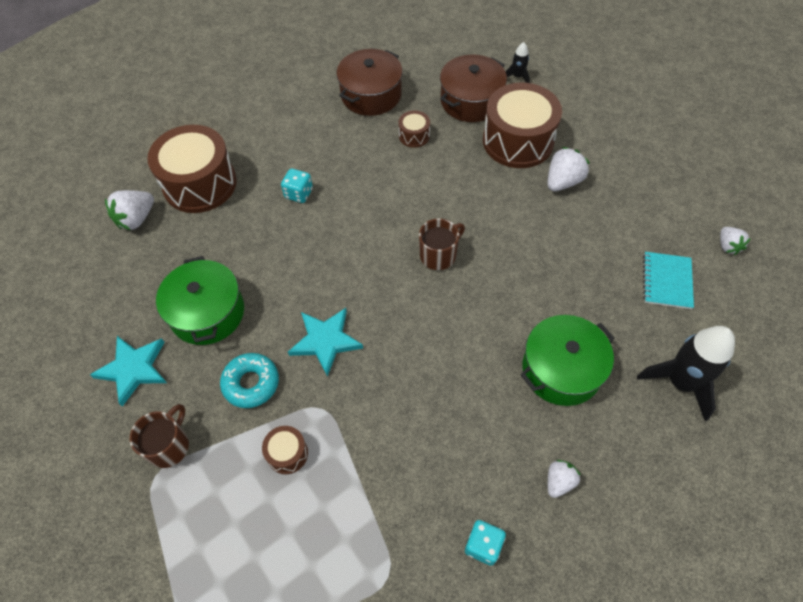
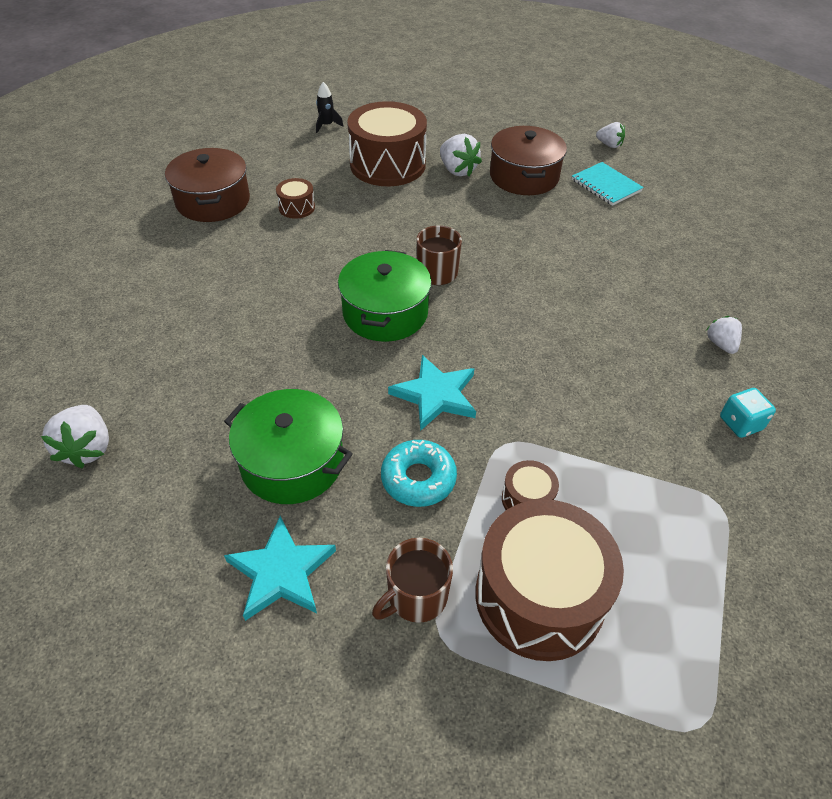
camera: 50 degrees left, 10 degrees down
brown mug [130,404,189,468] -> brown mug turned 105 degrees counterclockwise [372,538,453,623]
brown drum [147,125,237,213] -> brown drum moved to [475,499,624,661]
turquoise dice [281,168,313,203] -> none
brown pot [440,54,507,122] -> brown pot moved to [490,126,567,195]
green pot [520,315,615,406] -> green pot moved to [338,250,432,342]
white strawberry [548,147,590,191] -> white strawberry turned 150 degrees clockwise [440,134,482,176]
black rocket [637,326,735,421] -> none

